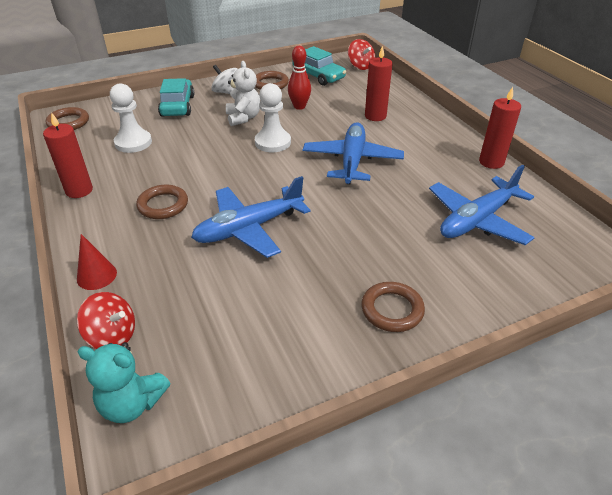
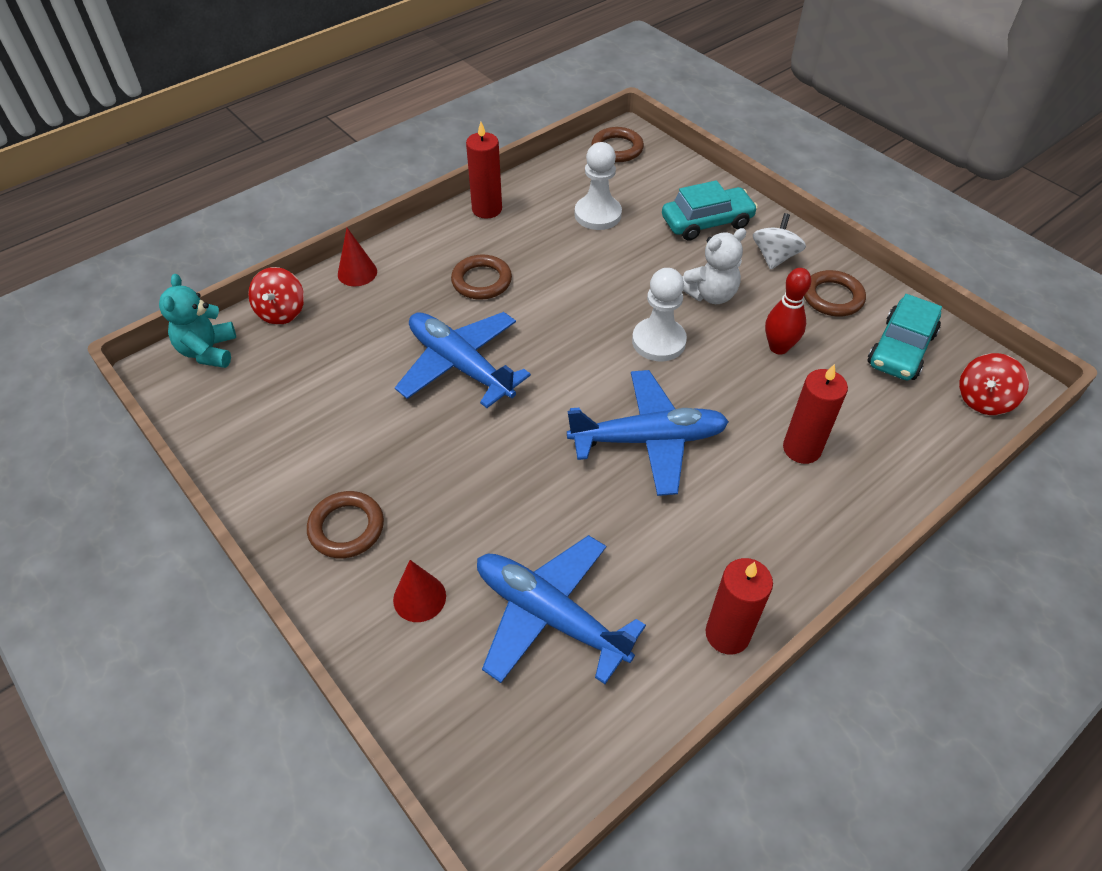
camera: 75 degrees right, 10 degrees up
none -> red cone [393,560,446,622]

